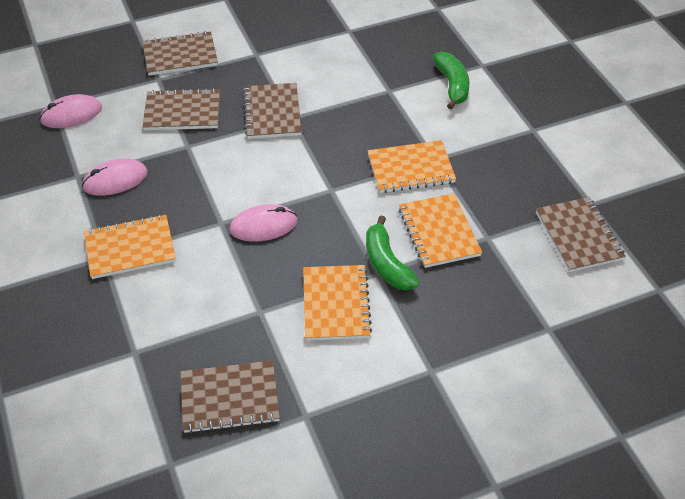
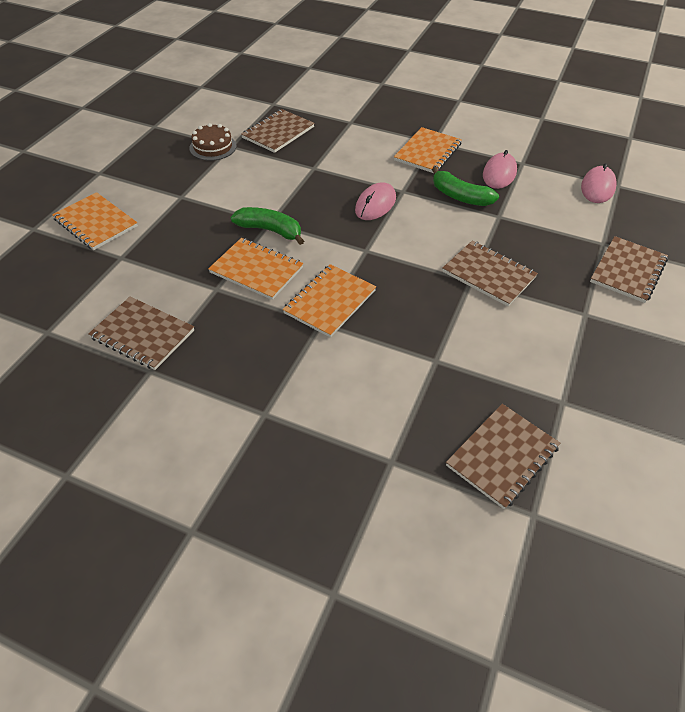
camera: 135 degrees right, 0 degrees up
brown notebook [142,88,220,130] -> brown notebook moved to [446,404,560,510]
orange notebook [303,265,372,341] -> orange notebook moved to [52,192,138,250]
green banana [433,52,469,109] -> green banana moved to [432,167,499,206]
none -> brown cake [189,123,237,161]

